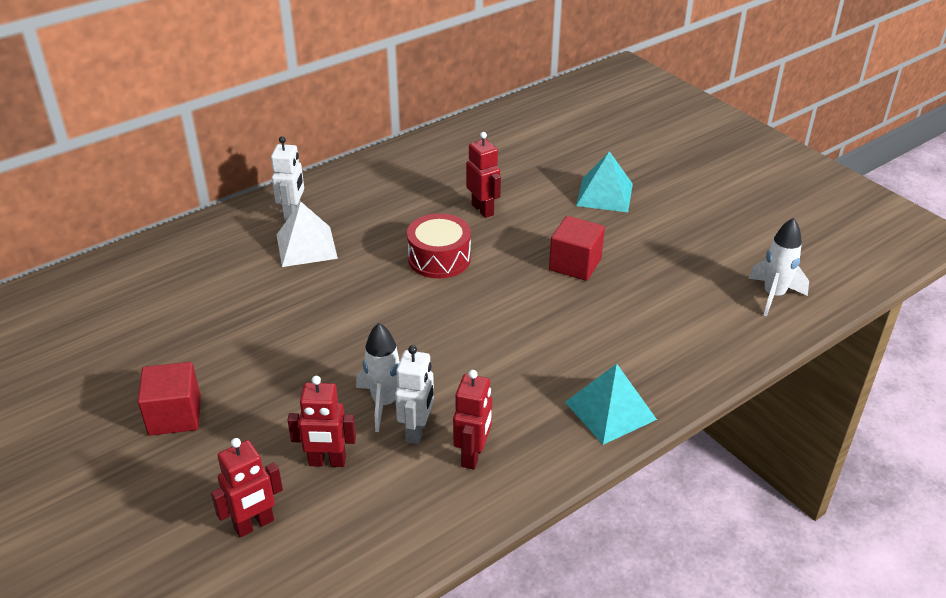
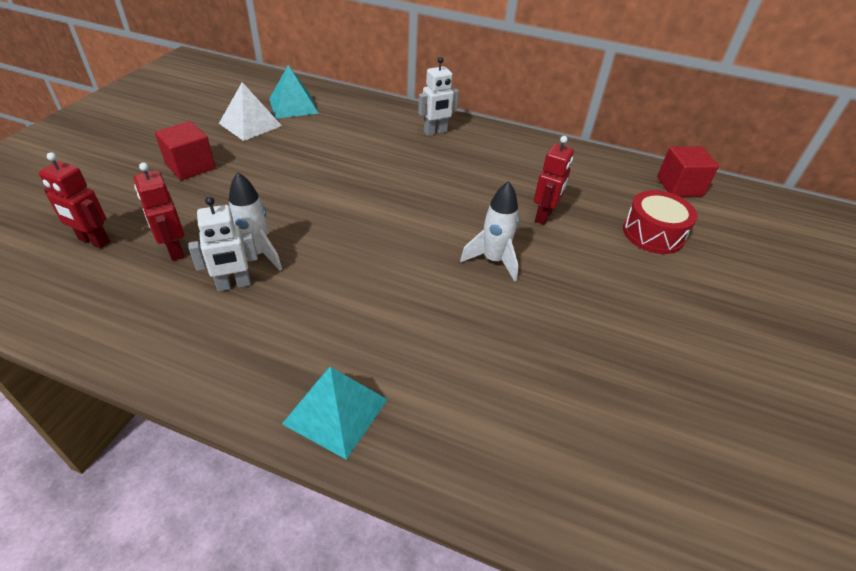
camera: 55 degrees right, 5 degrees up
white pyramid [276,202,338,267] -> white pyramid moved to [219,82,282,141]
red drum [407,213,471,279] -> red drum moved to [623,190,697,254]
red robot [453,370,492,470] -> none
red cube [549,216,605,281] -> red cube moved to [657,146,719,197]
turquoise pyramid [576,151,633,212] -> turquoise pyramid moved to [269,65,319,119]
white rocket [748,218,809,316] -> white rocket moved to [460,181,519,282]

